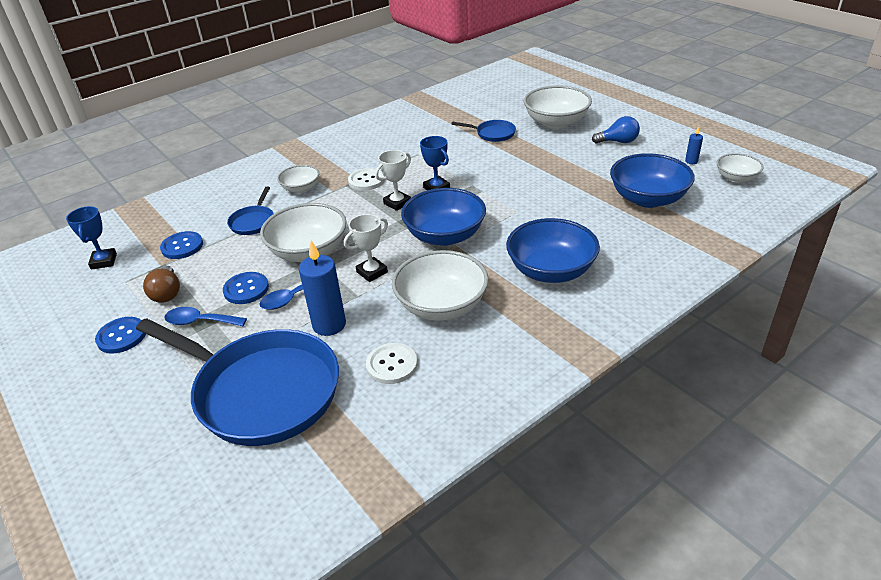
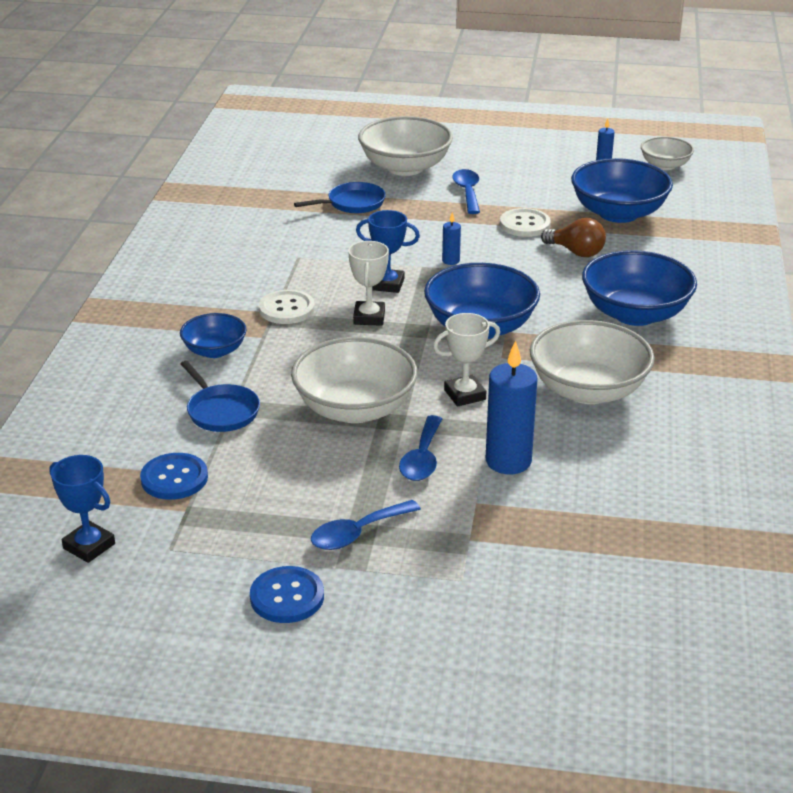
camera: 45 degrees left, 5 degrees down
blue pan [136,318,339,446] -> none
brown light bulb [143,266,180,303] -> brown light bulb moved to [541,218,606,257]
blue button [223,272,269,304] -> none
white bowl [277,165,319,193] -> blue bowl [180,313,247,358]
white trophy [344,214,388,282] -> white trophy turned 60 degrees clockwise [433,313,500,407]
white button [366,343,418,384] -> white button moved to [500,208,551,237]
blue light bulb [592,116,640,144] -> none
none -> blue candle [442,212,461,265]
none -> blue spoon [452,169,480,214]

